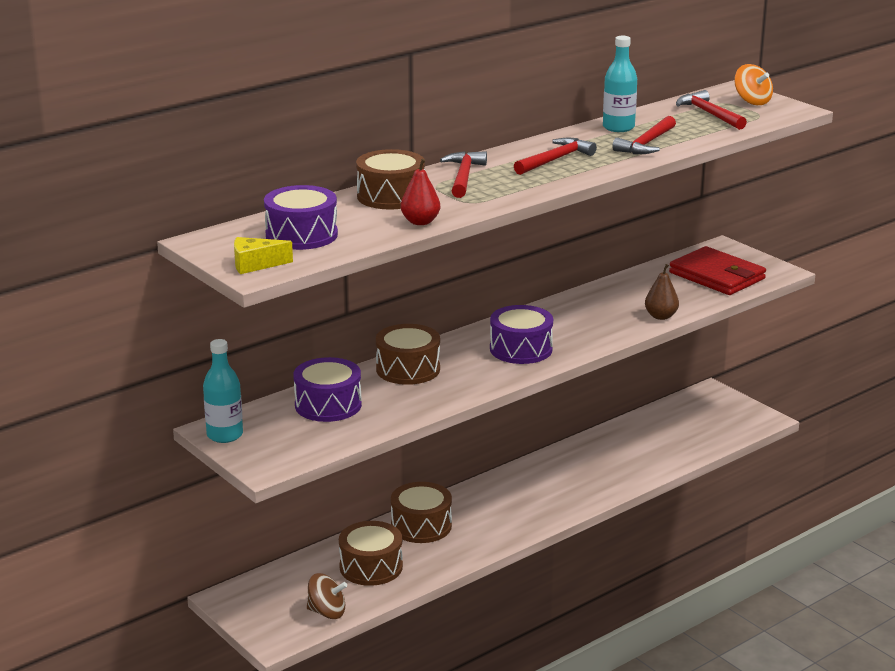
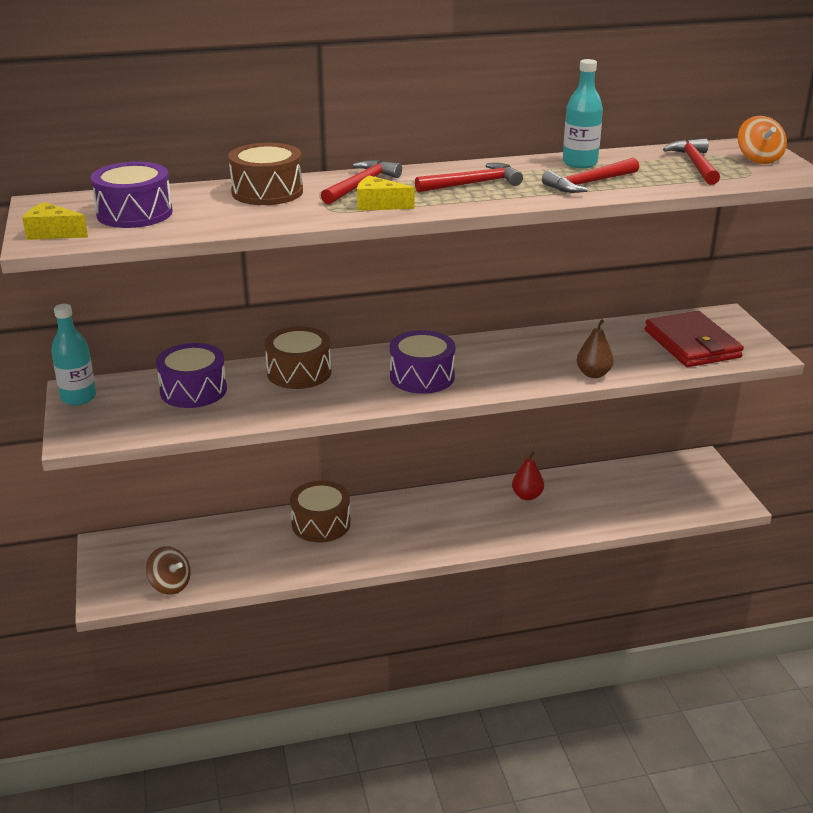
camera: 25 degrees right, 5 degrees up
brown drum [339,521,403,586] -> none
red pear [401,159,440,225] -> red pear moved to [512,451,544,501]
none -> yellow cheese [357,175,414,211]

